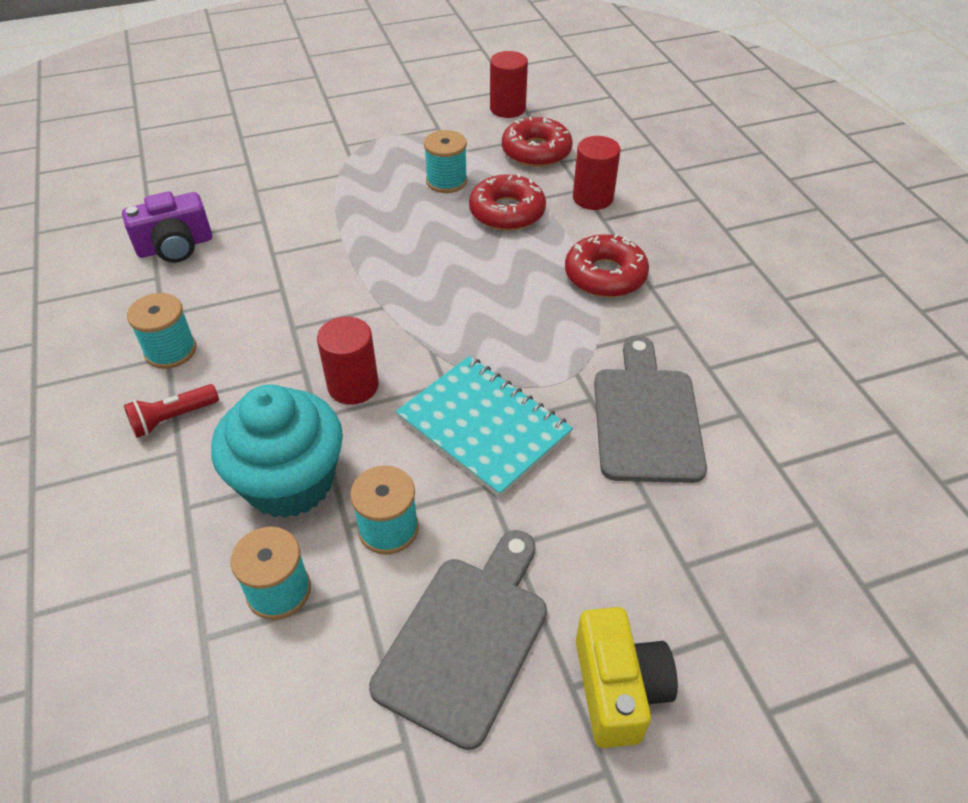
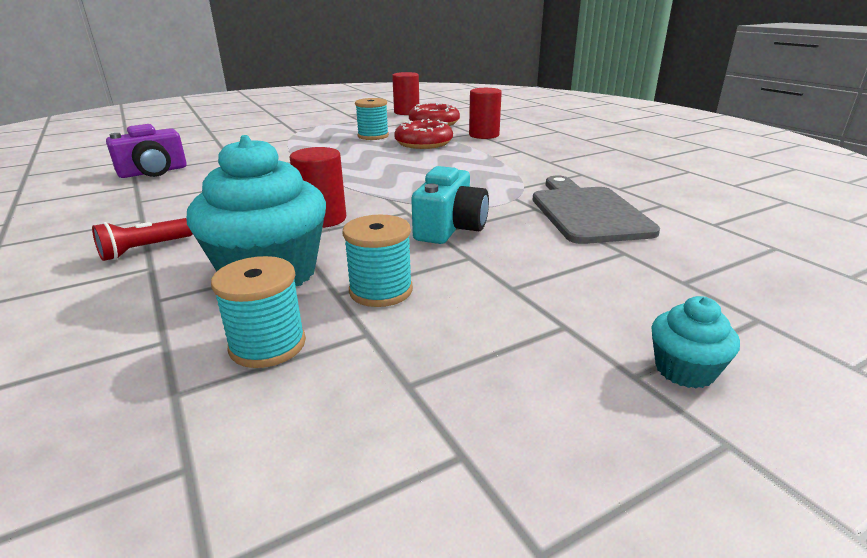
camera: 10 degrees left, 20 degrees down
turquoise spool [127,293,196,369] -> none
grey cutting board [369,530,547,750] -> none
turquoise notebook [396,356,573,498] -> turquoise camera [411,166,489,244]
red donut [565,233,649,297] -> none
yellow camera [576,607,678,748] -> turquoise cupcake [651,296,740,388]

